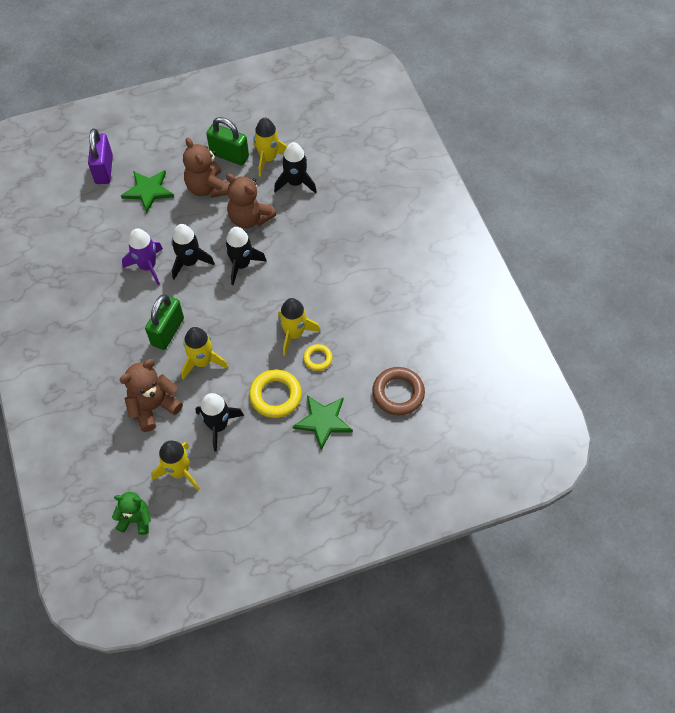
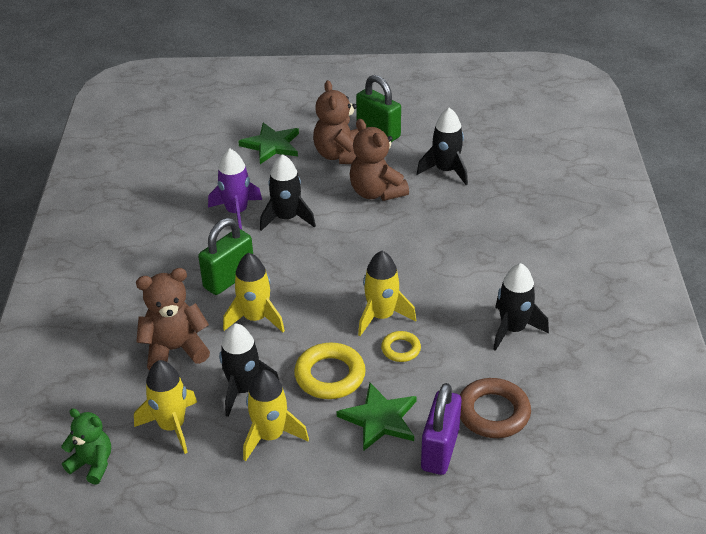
camera: 20 degrees right, 20 degrees down
purple padlock [88,128,113,184] -> purple padlock moved to [421,383,462,475]
black rocket [225,227,267,285] -> black rocket moved to [493,263,549,351]
yellow rocket [253,118,287,177] -> yellow rocket moved to [243,370,309,461]

